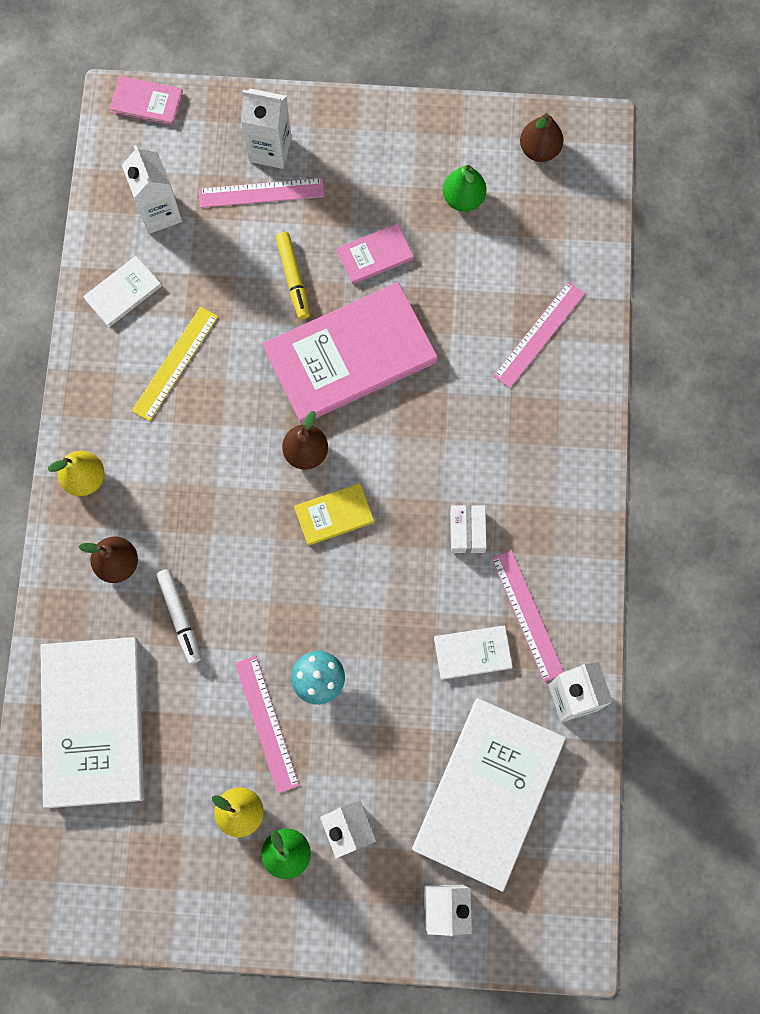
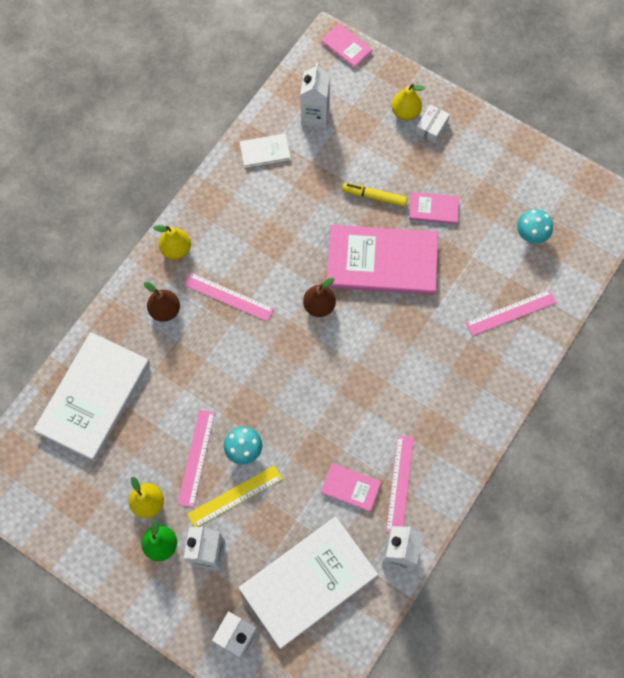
camera: 30 degrees right, 5 degrees down
yellow ruler [132,307,218,421] -> yellow ruler moved to [187,465,282,527]
white marker [156,569,201,664] -> none
pink ruler [199,178,324,208] -> pink ruler moved to [184,273,274,322]
white carton [241,89,292,169] -> yellow pear [392,84,425,120]
yellow marker [276,232,310,319] -> yellow marker turned 90 degrees clockwise [342,183,407,207]
yellow book [294,483,374,546] -> none
white book [434,626,513,680] -> pink book [321,463,381,512]
green pear [443,165,486,212] -> none
white box [450,505,487,553] -> white box moved to [415,104,450,143]
brown pear [520,113,564,162] -> none
none -> turquoise mushroom [517,209,553,244]

